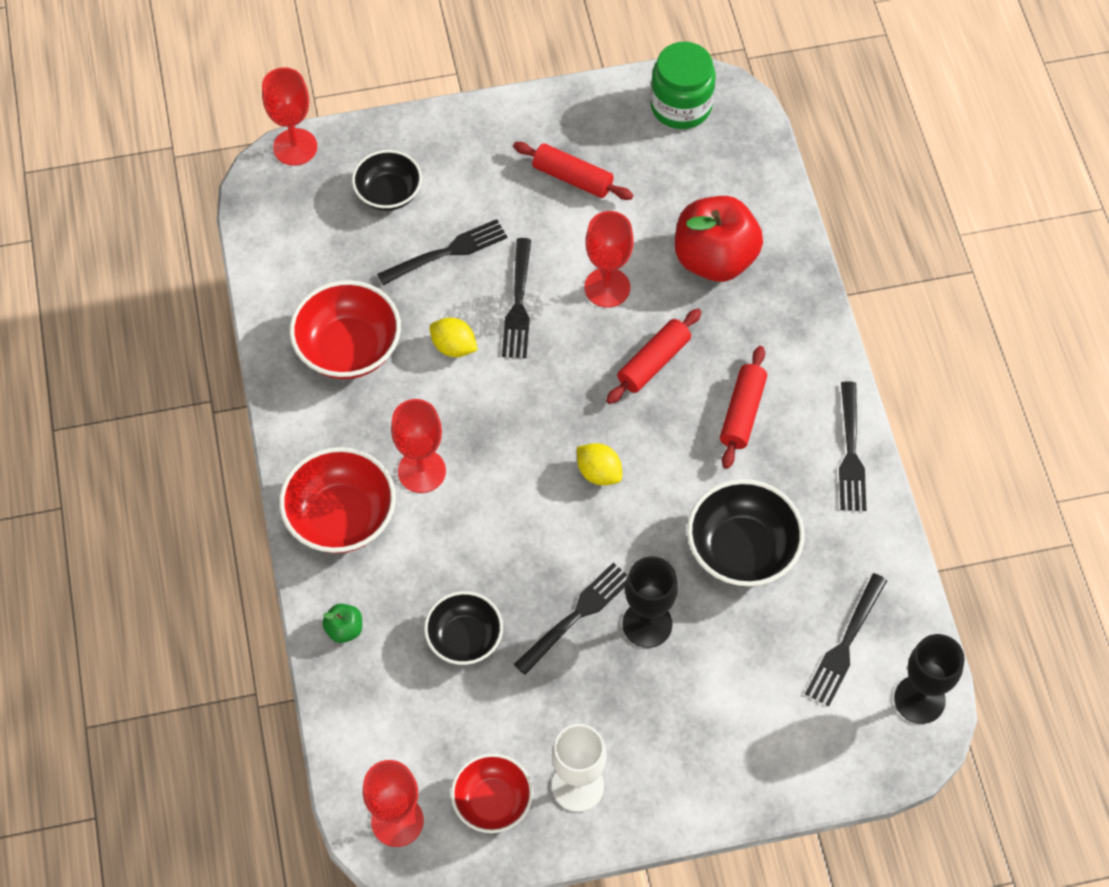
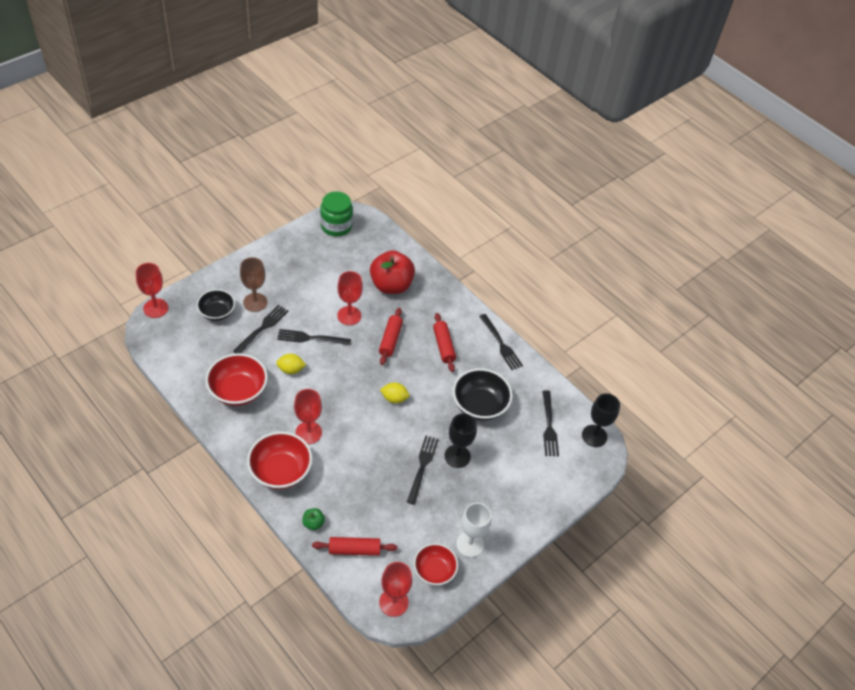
camera: 35 degrees left, 10 degrees down
black bowl [424,591,503,665] -> none
black fork [502,238,531,358] -> black fork turned 120 degrees clockwise [277,329,351,345]
red rolling pin [513,142,633,200] -> red rolling pin moved to [312,537,397,556]
none -> brown goblet [240,257,268,312]

